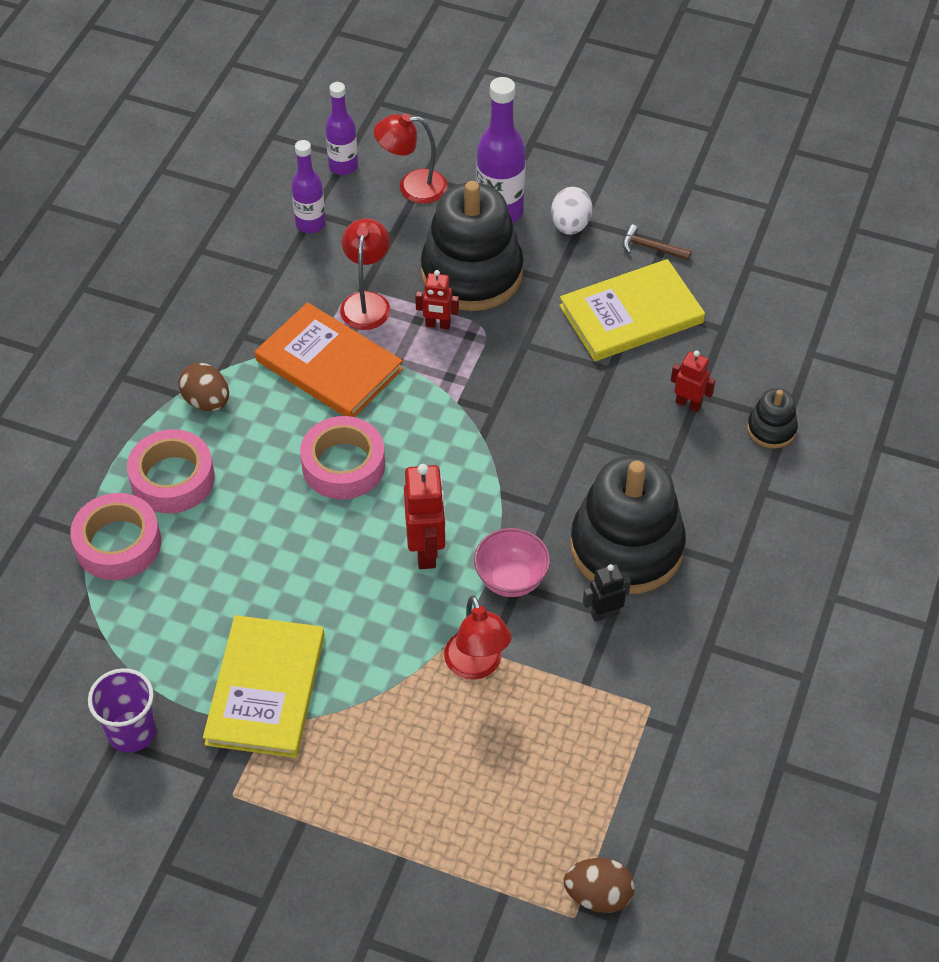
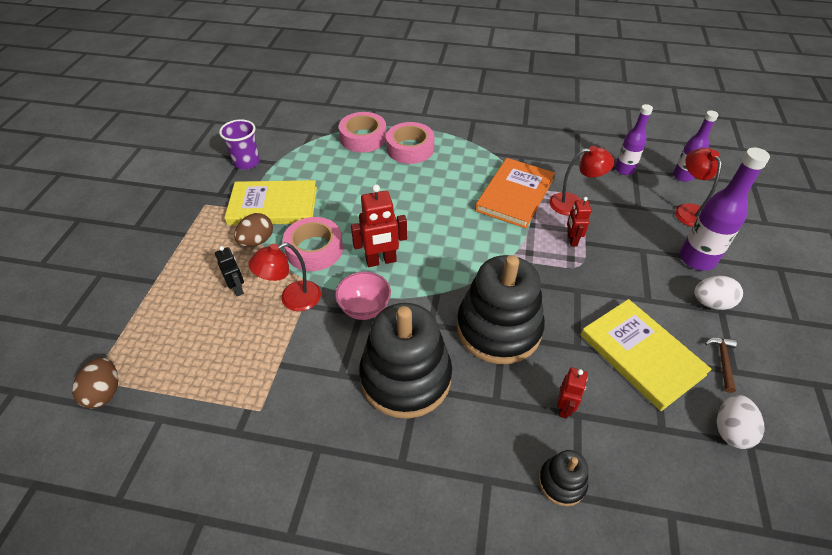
camera: 80 degrees right, 5 degrees down
brown egg [178,363,229,411] -> brown egg moved to [234,213,273,247]
pink tape [300,416,385,499] -> pink tape moved to [283,217,343,271]
black stacking toy [421,181,524,311] -> black stacking toy moved to [457,255,545,364]
black robot [583,564,631,622] -> black robot moved to [215,246,244,296]
none -> white egg [717,395,765,449]

